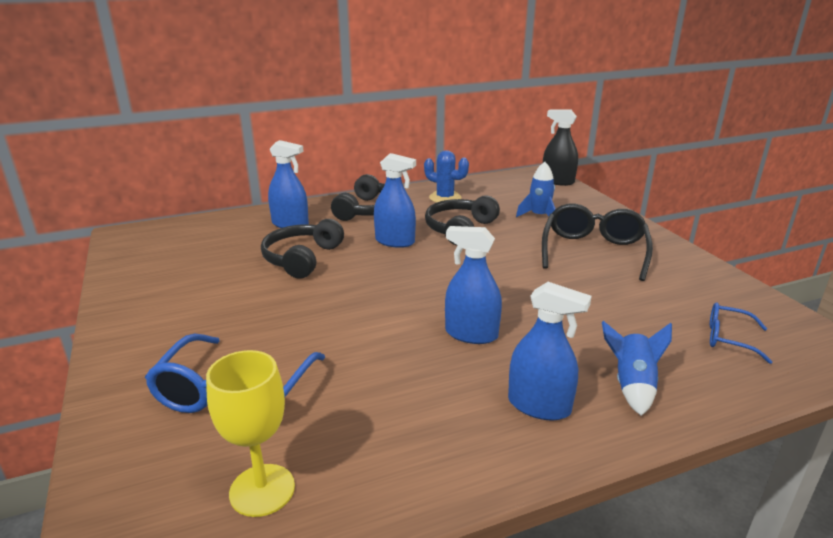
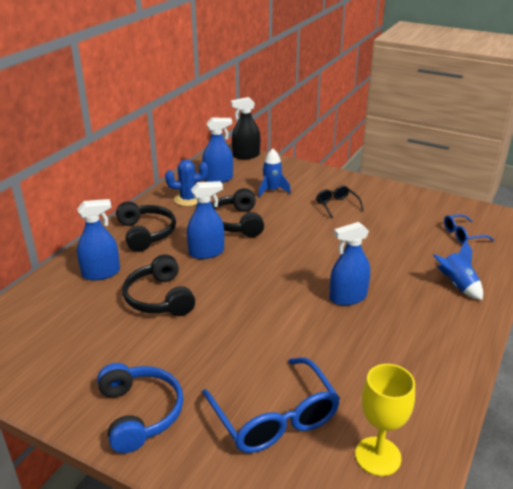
camera: 40 degrees left, 5 degrees up
blue spray bottle [508,282,592,421] -> blue spray bottle moved to [202,118,233,183]
black glasses [542,204,653,281] -> black glasses [316,186,364,218], size x0.53
none -> blue headphones [97,363,184,453]

